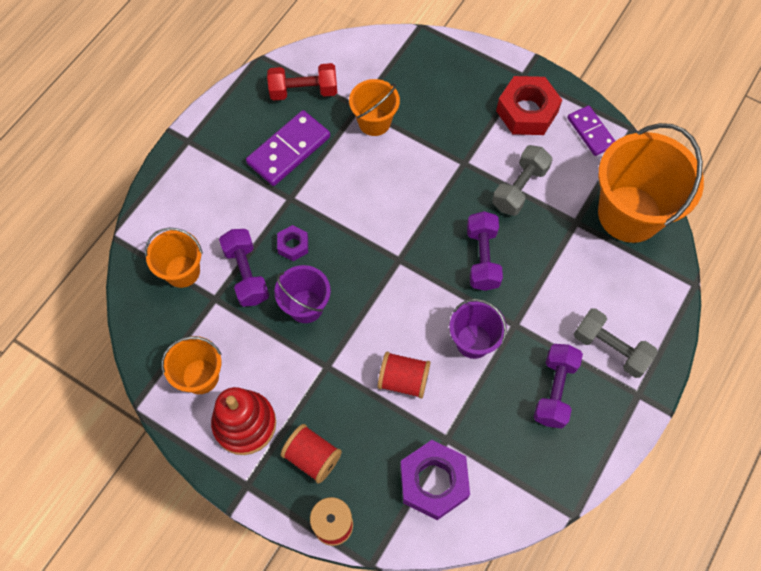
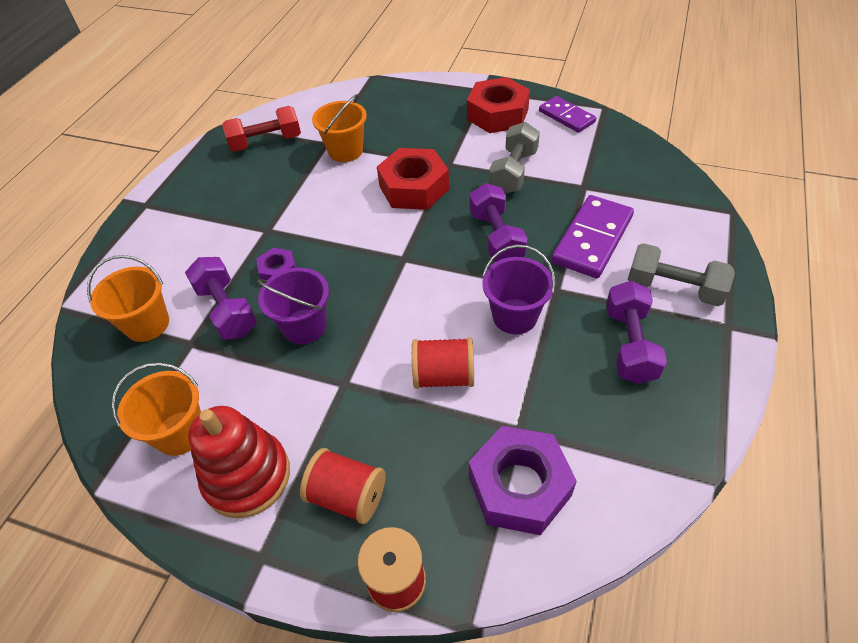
camera: 10 degrees left, 15 degrees down
purple domino [246,110,330,186] -> purple domino moved to [552,195,634,278]
orange bucket [598,123,704,243] -> none
none -> red nut [377,148,449,210]

